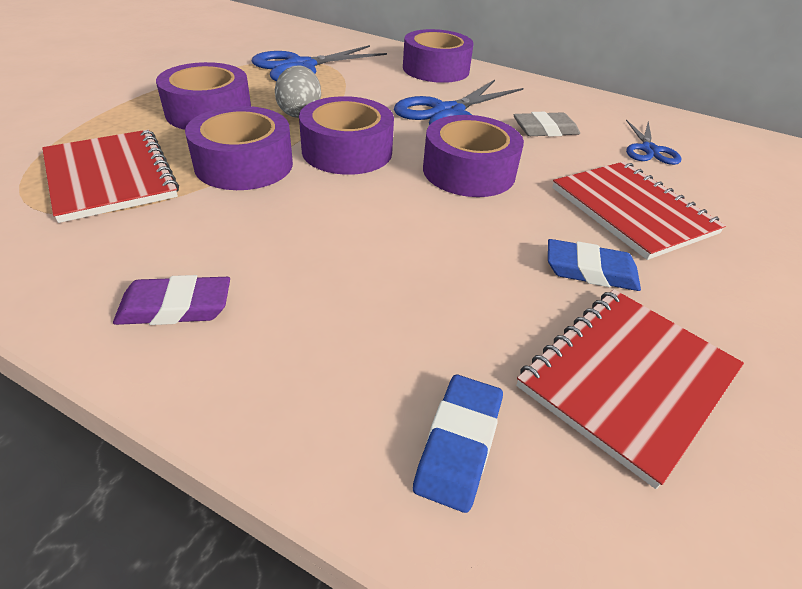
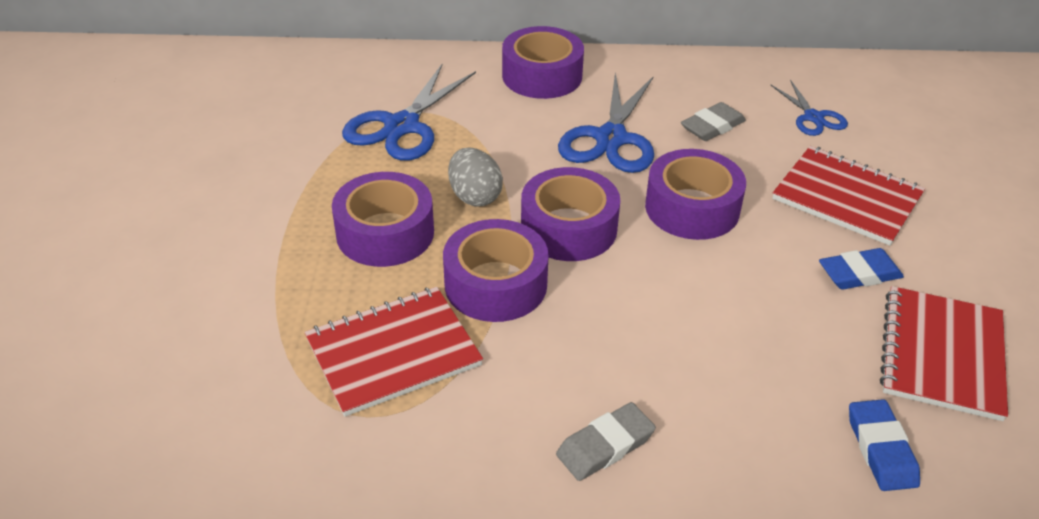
camera: 25 degrees left, 0 degrees up
red notebook [42,129,179,223] -> red notebook turned 60 degrees counterclockwise [305,287,483,417]
purple eraser [113,275,230,325] -> grey eraser [556,402,656,481]

